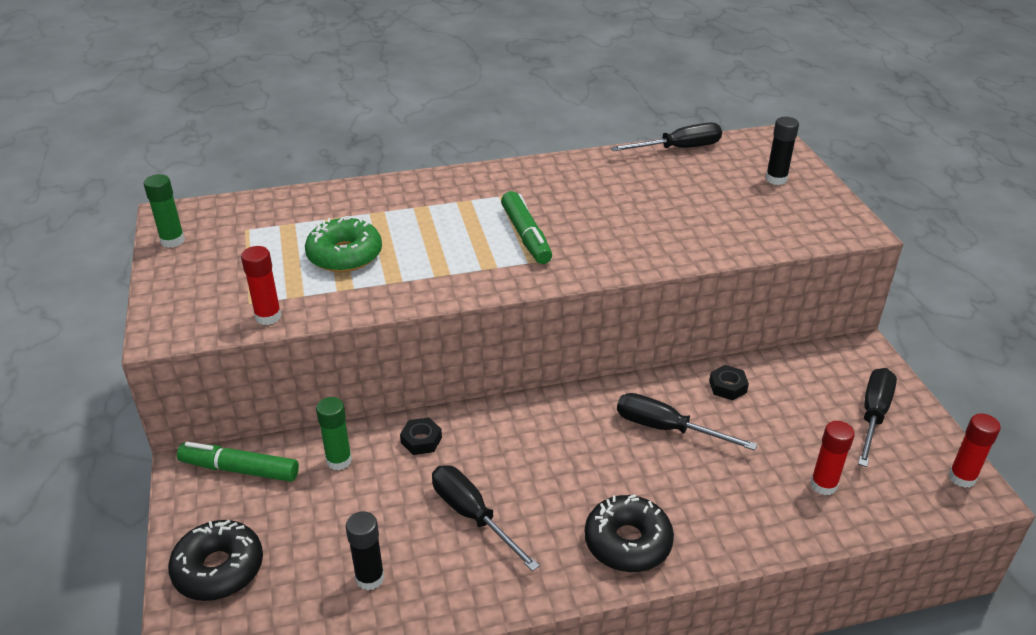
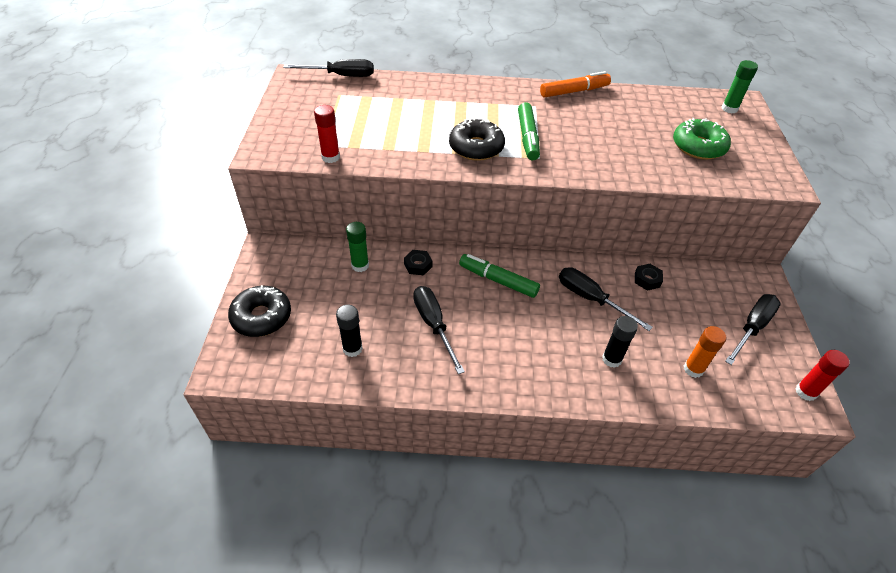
camera: 15 degrees right, 10 degrees up
green glue stick [144,174,185,248] -> green glue stick moved to [722,60,758,113]
green marker [177,442,299,482] -> green marker moved to [459,254,540,298]
green donut [305,216,382,272] -> green donut moved to [673,118,731,160]
black donut [585,494,674,572] -> black donut moved to [449,118,505,161]
black screwdriver [611,122,722,151] -> black screwdriver moved to [283,59,373,77]
black glue stick [766,117,799,185] -> black glue stick moved to [602,316,638,368]
red glue stick [810,421,855,495] -> orange glue stick [684,326,726,378]
none -> orange marker [540,71,611,98]

